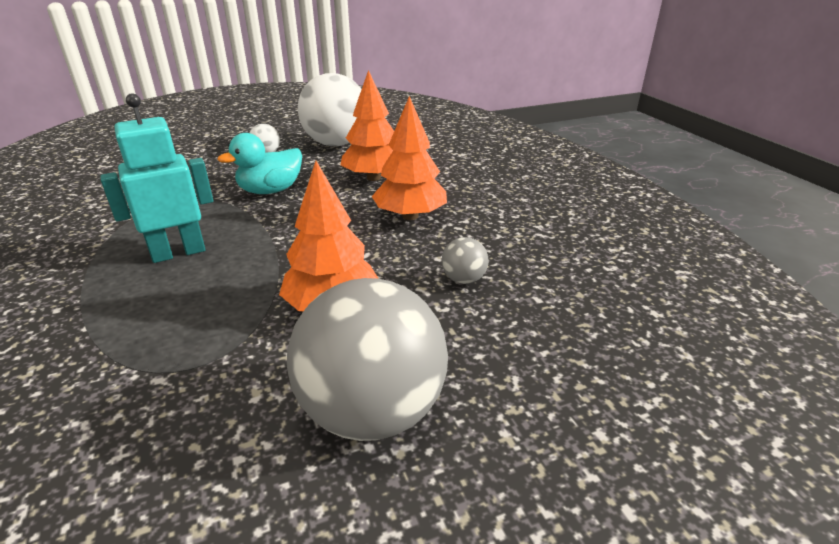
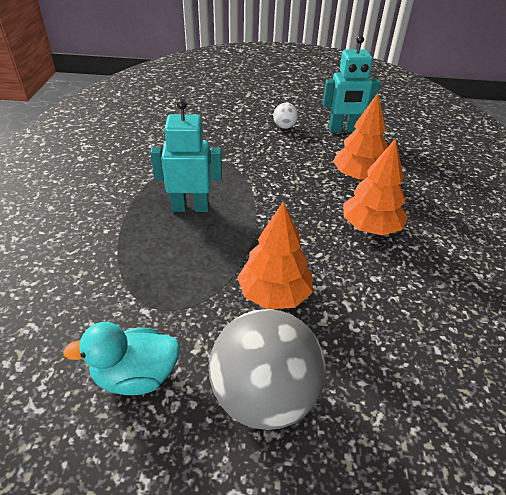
camera: 25 degrees right, 10 degrees up
turquoise duck [217,133,302,194] -> turquoise duck moved to [63,322,180,395]
white ball [298,73,362,146] -> turquoise robot [322,35,381,133]
grey ball [441,237,489,284] -> none

